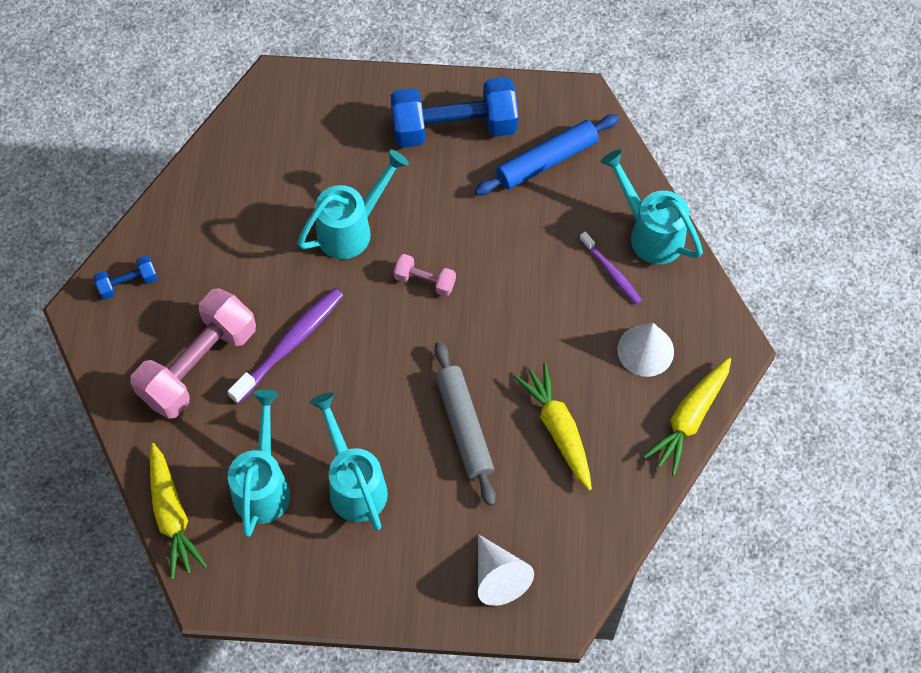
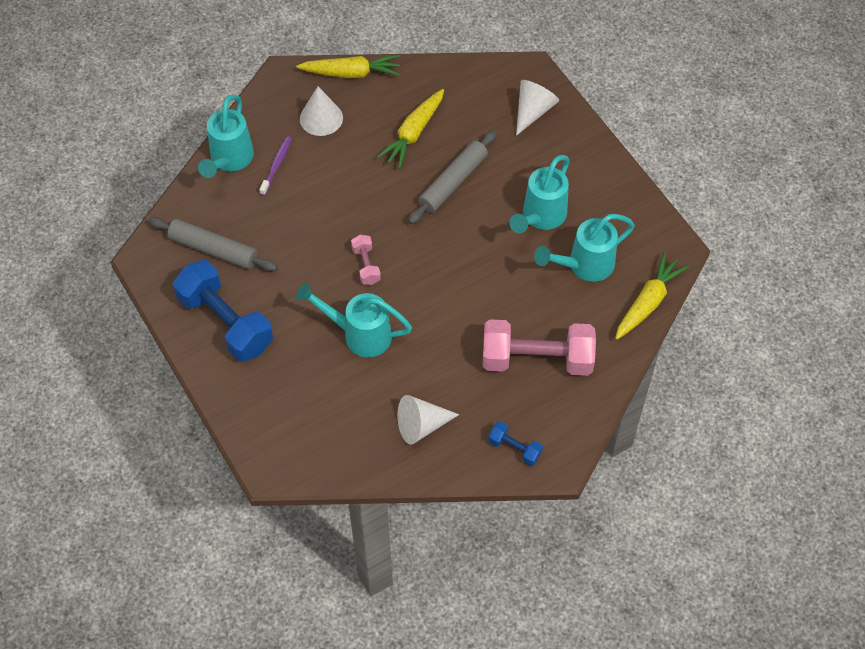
camera: 125 degrees left, 5 degrees down
purple toothbrush [227,288,344,404] -> none
blue rolling pin [475,114,619,195] -> grey rolling pin [148,217,278,271]
none -> white cone [397,395,459,445]

